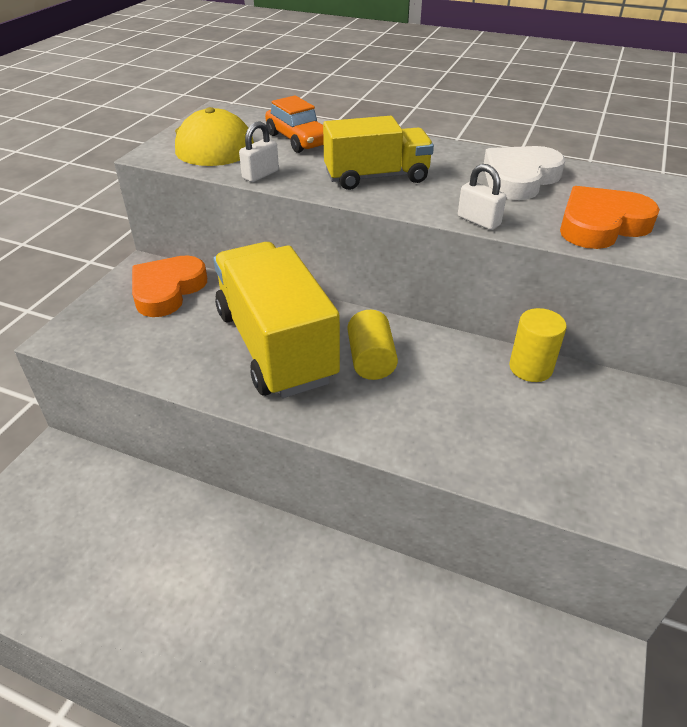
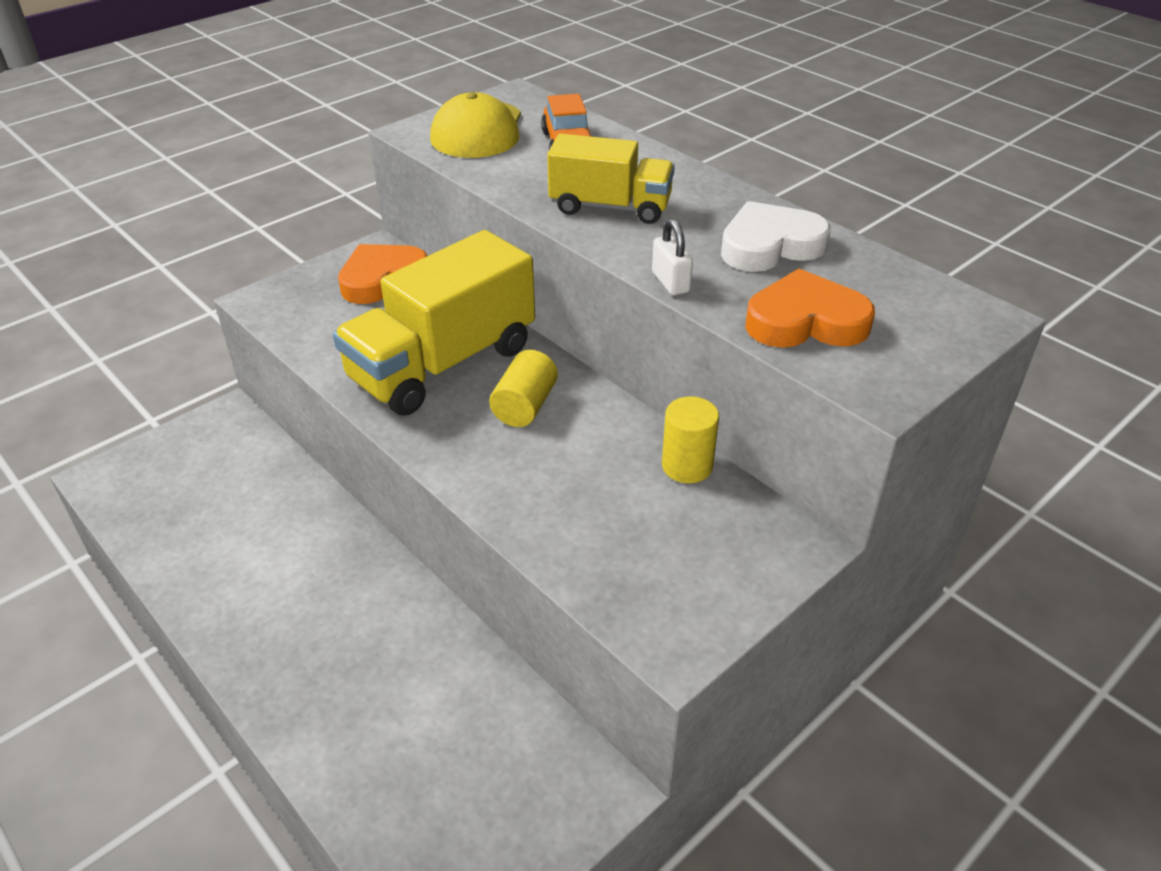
camera: 25 degrees right, 0 degrees up
yellow truck [213,242,340,398] -> yellow truck turned 135 degrees counterclockwise [333,230,535,416]
white padlock [239,121,279,182] -> none

